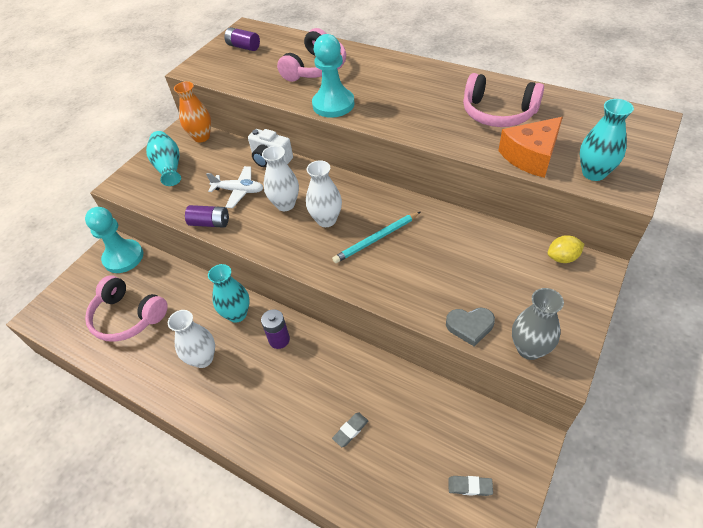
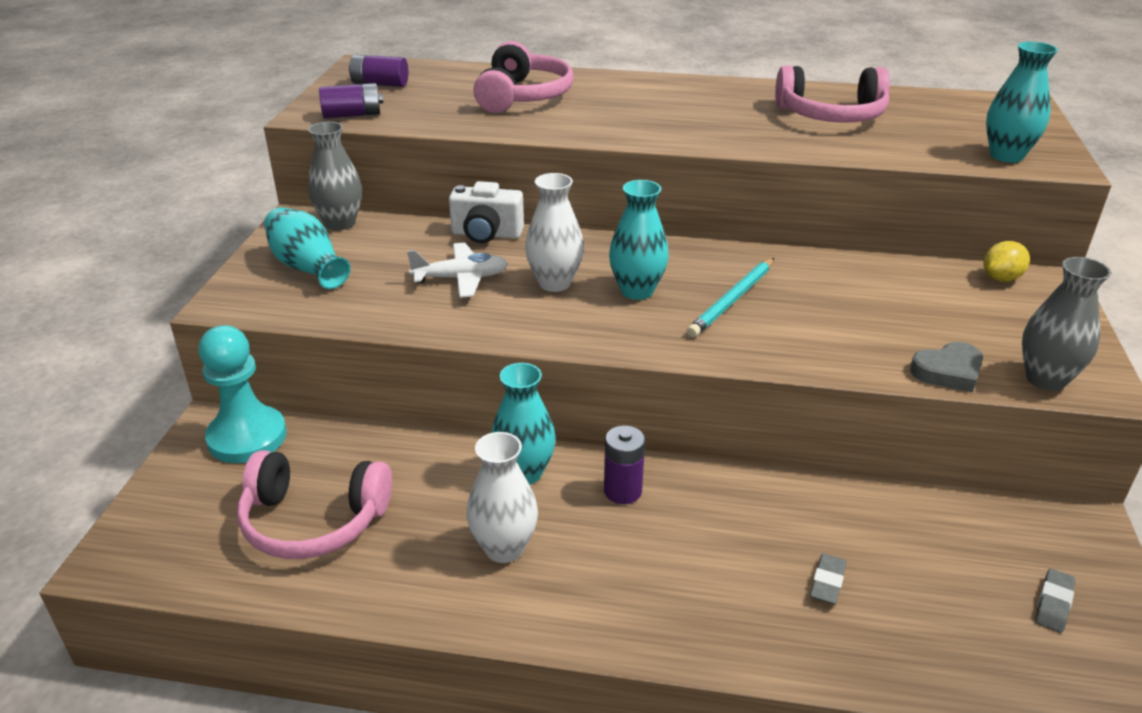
camera: 25 degrees left, 15 degrees down
orange vase [174,81,211,142] -> grey vase [308,122,362,230]
purple battery [185,205,229,228] -> purple battery moved to [319,83,383,119]
white vase [306,160,342,227] -> turquoise vase [609,180,669,300]
turquoise pawn [312,34,355,118] -> none
grey eraser [448,476,493,496] -> grey eraser turned 45 degrees counterclockwise [1035,569,1075,633]
orange cheese [498,117,563,178] -> none

